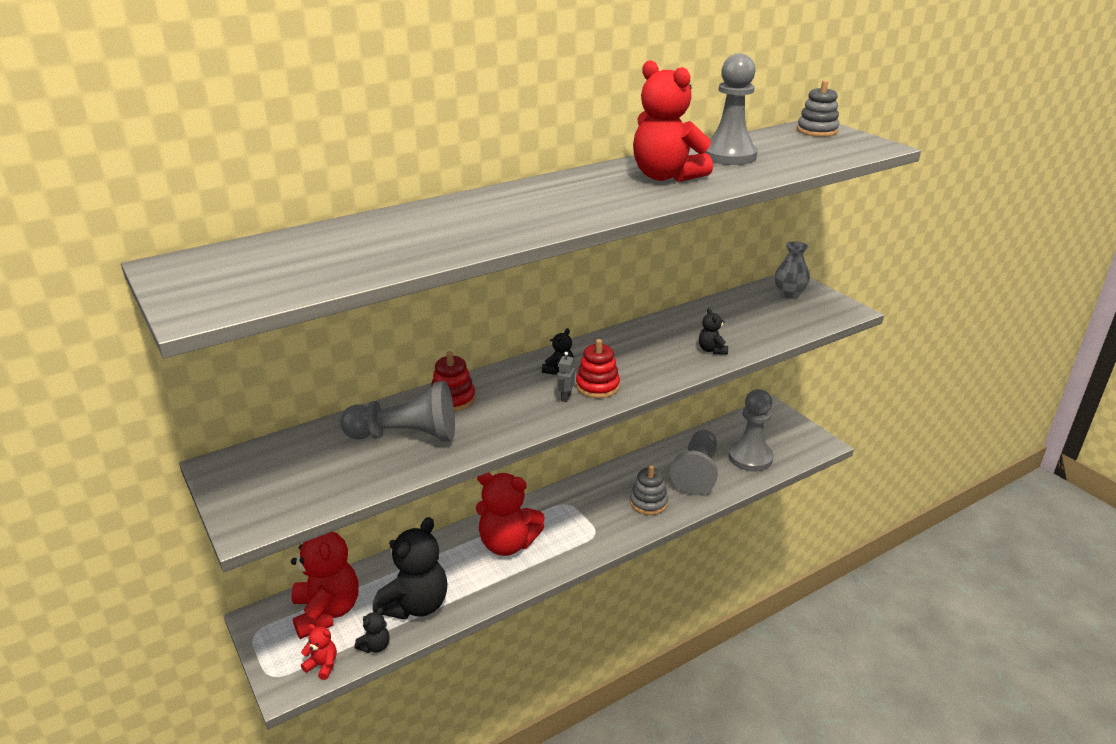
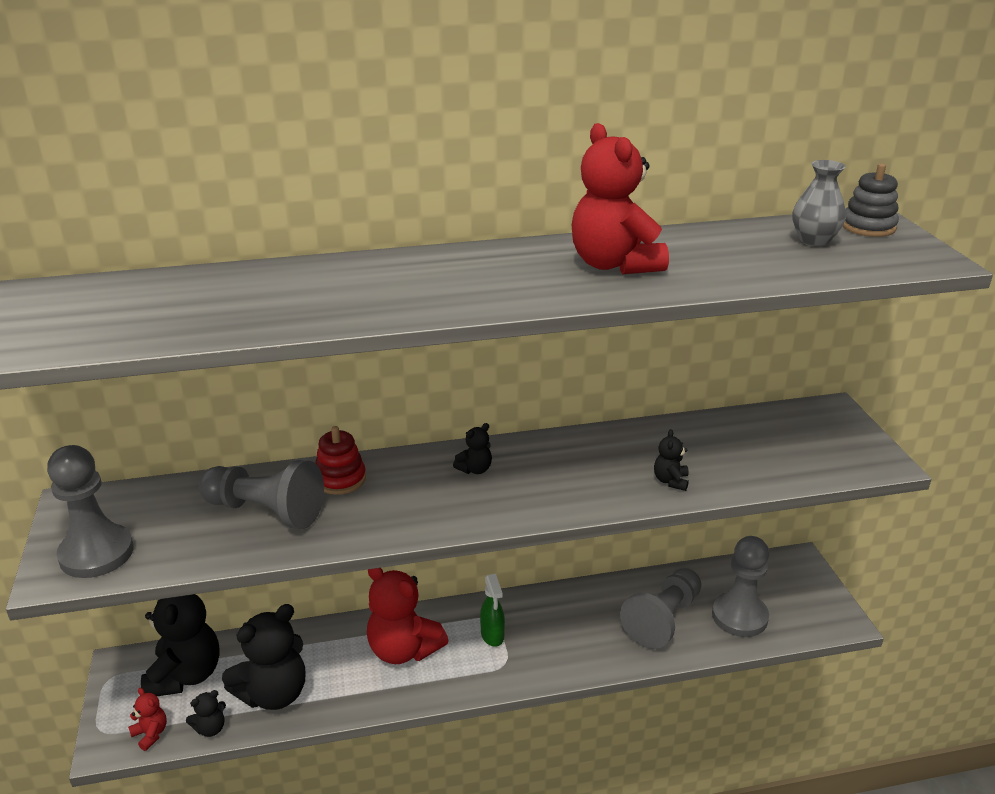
camera: 20 degrees right, 0 degrees up
red teddy bear [291,531,359,639] -> black teddy bear [141,594,220,696]
grey robot [557,352,575,402] -> none
red stacking toy [576,339,620,398] -> none
grey stacking toy [630,465,668,515] -> none
grey pawn [704,54,758,165] -> grey pawn moved to [47,445,133,578]
grey vase [774,241,810,299] -> grey vase moved to [793,160,846,247]
none -> green spray bottle [480,574,505,647]

